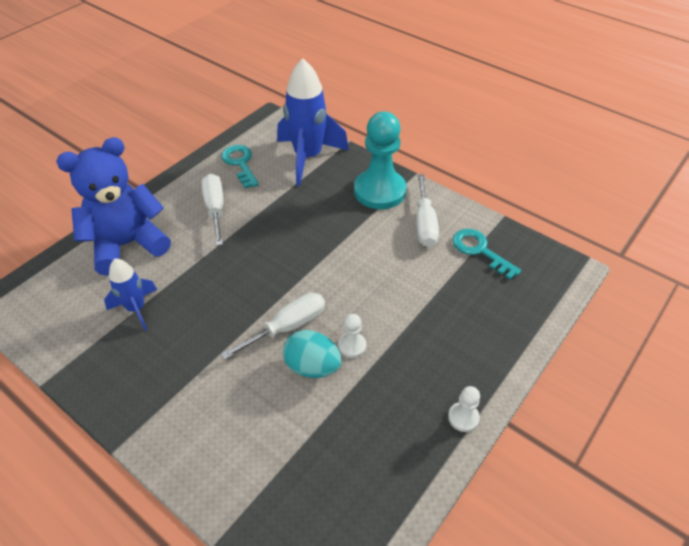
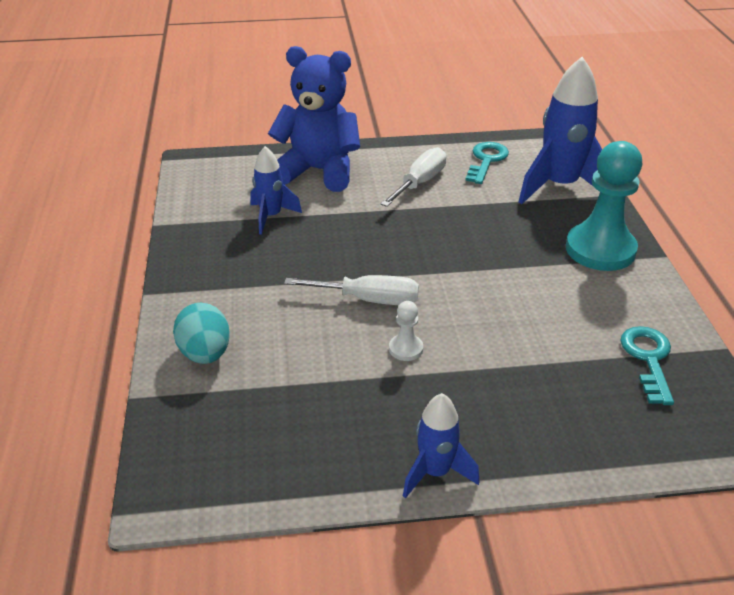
camera: 45 degrees right, 10 degrees down
turquoise egg [283,330,342,378] -> turquoise egg moved to [173,303,230,364]
white screwdriver [416,174,439,247] -> none
white pawn [448,386,480,432] -> blue rocket [403,393,479,498]

